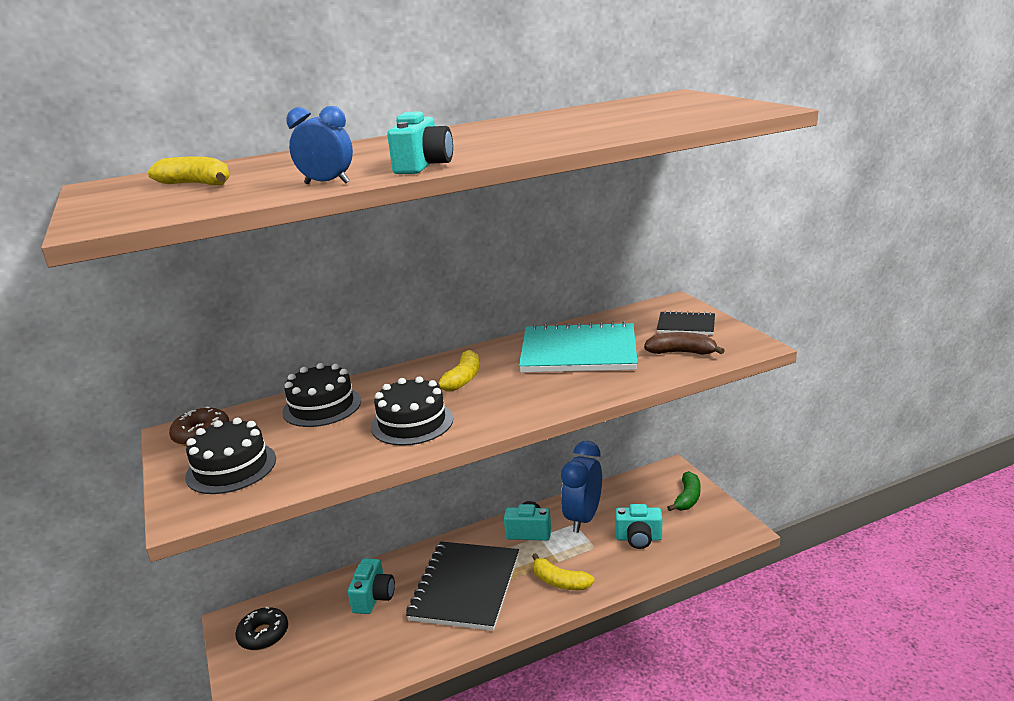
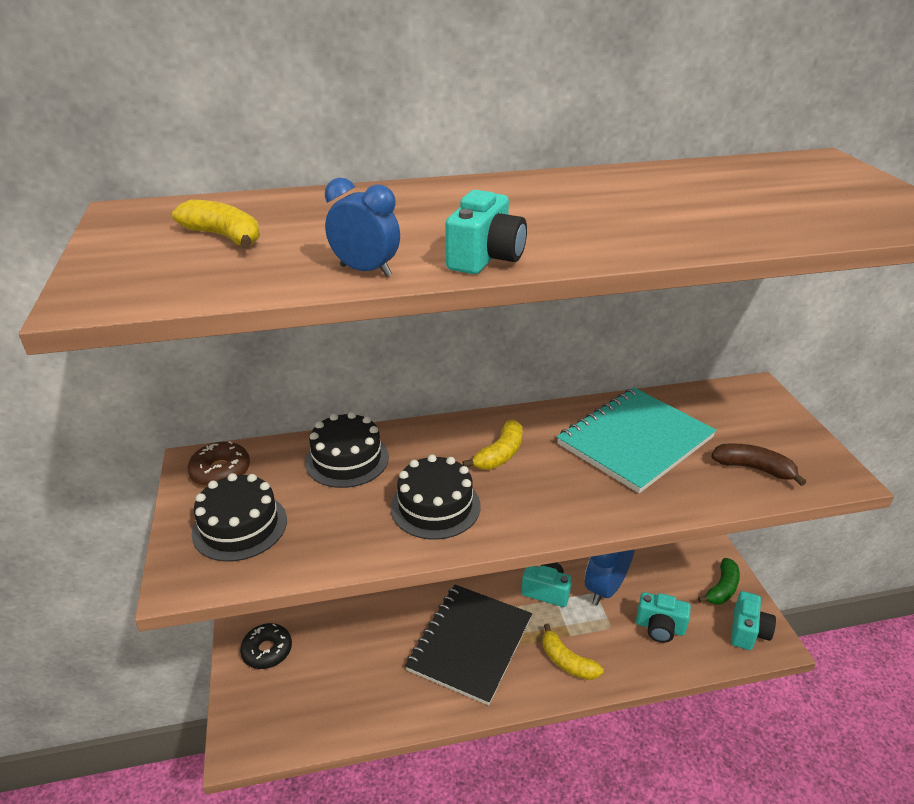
camera: 10 degrees right, 10 degrees up
turquoise camera [348,558,395,614] -> turquoise camera moved to [731,591,776,650]
turquoise notebook [519,321,638,372] -> turquoise notebook turned 60 degrees counterclockwise [557,388,716,493]
black notebook [657,311,715,335] -> none

